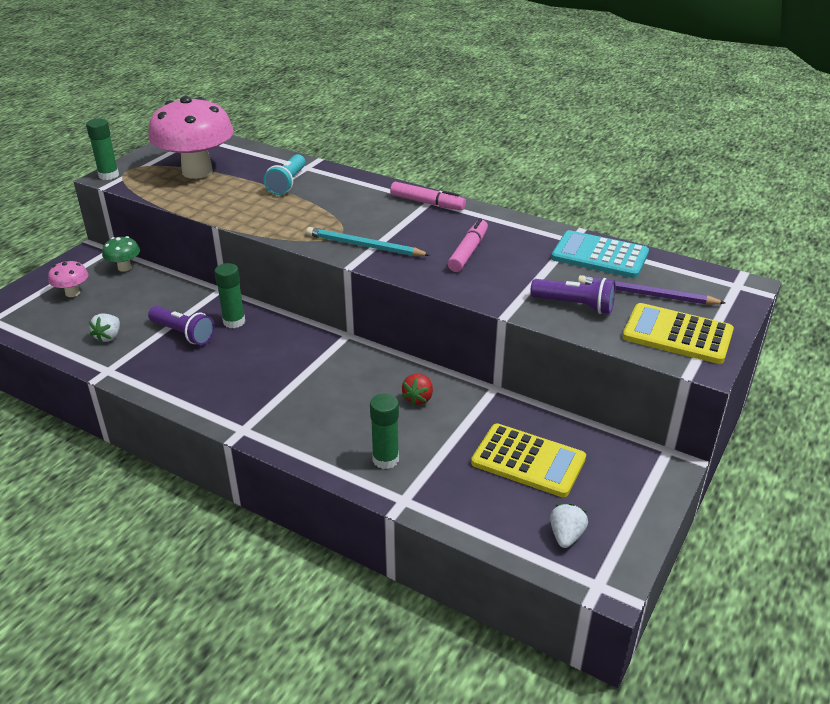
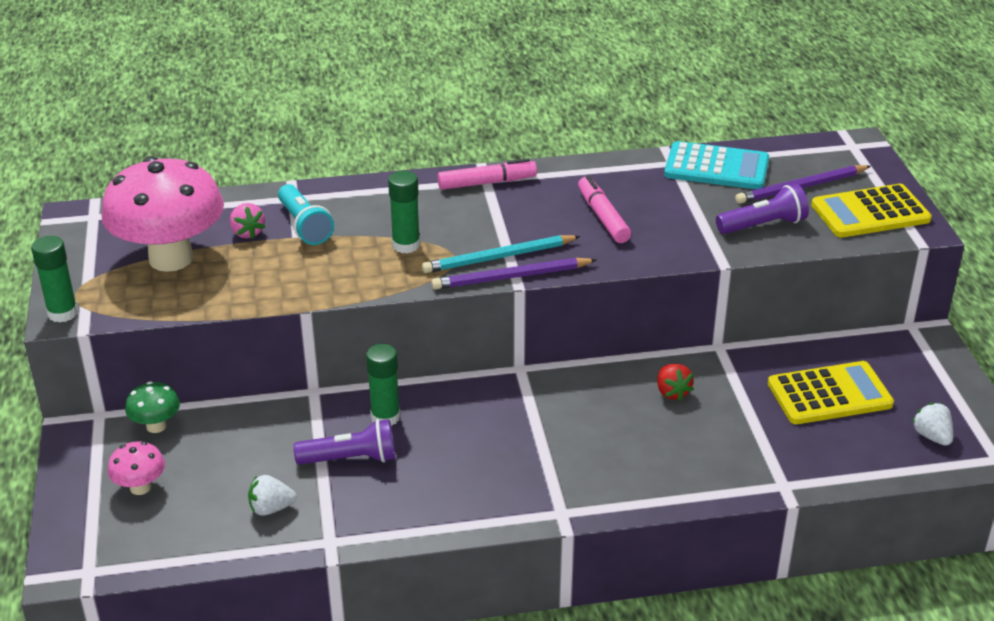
camera: 40 degrees left, 0 degrees up
white strawberry [89,314,120,343] -> white strawberry turned 105 degrees clockwise [248,475,297,516]
green glue stick [370,394,399,469] -> green glue stick moved to [388,171,420,253]
turquoise calculator [551,230,649,278] -> turquoise calculator turned 150 degrees counterclockwise [664,141,769,189]
none -> pink strawberry [230,203,265,239]
none -> purple pencil [431,258,596,290]

